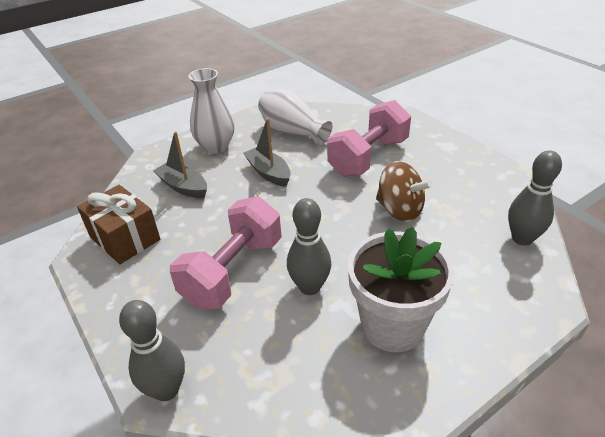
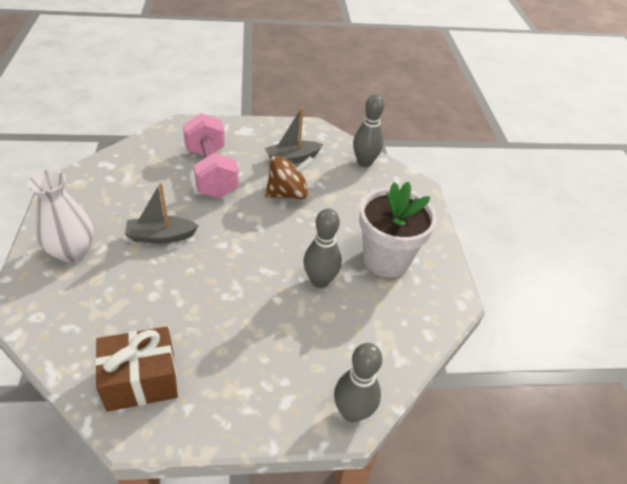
camera: 65 degrees left, 5 degrees up
grey boat [153,131,207,198] -> grey boat moved to [265,107,323,164]
pink dumbbell [170,196,282,309] -> none
white vase [258,89,332,146] -> none

